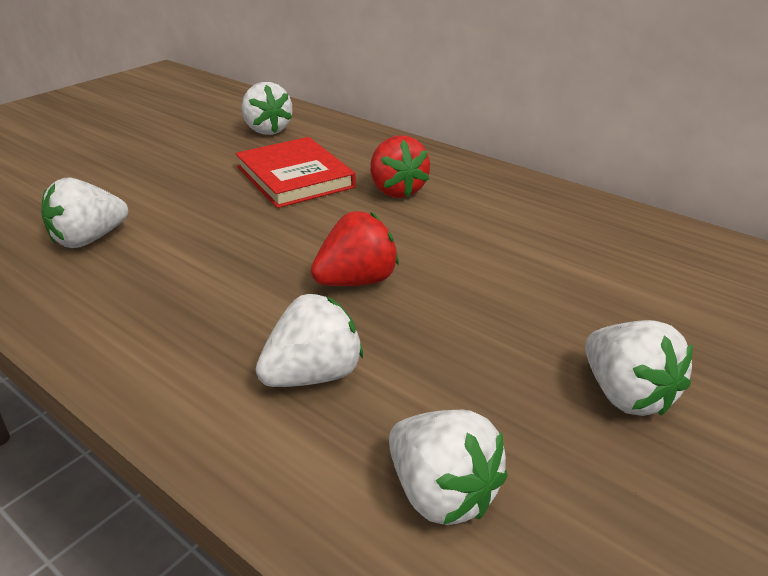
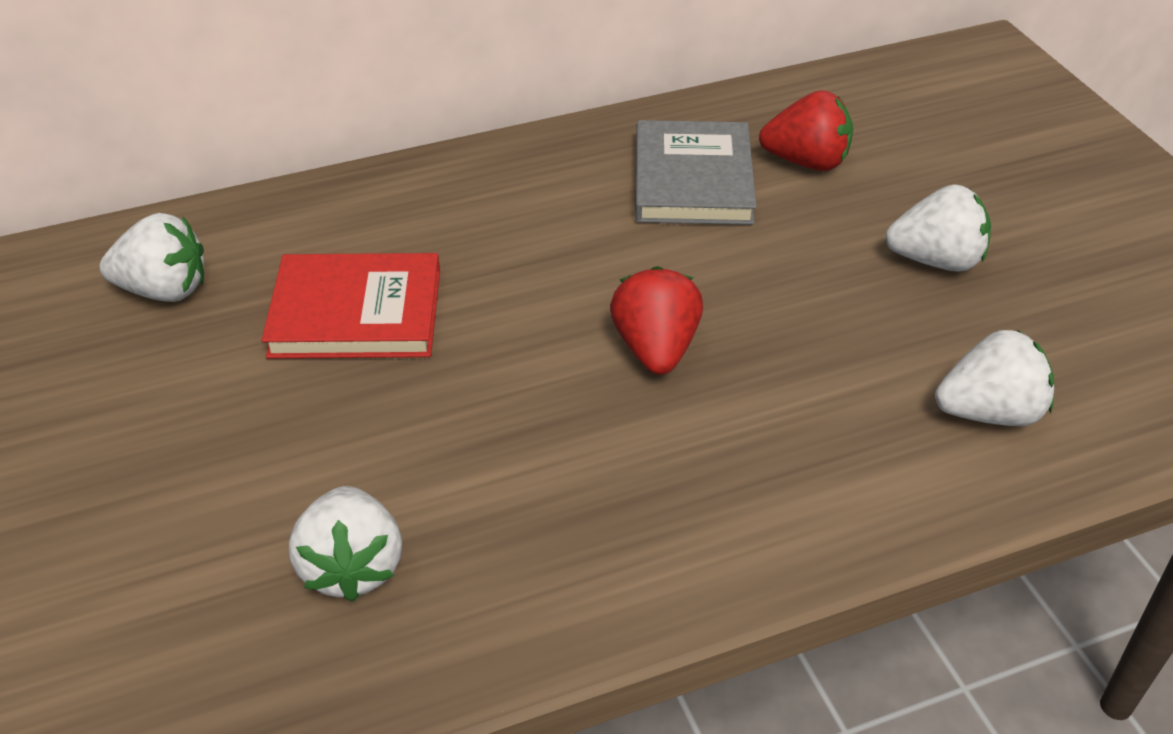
camera: 60 degrees left, 10 degrees up
white strawberry [256,294,363,387] -> none
red strawberry [370,135,430,198] -> red strawberry moved to [759,90,853,171]
none -> grey book [635,120,757,225]

